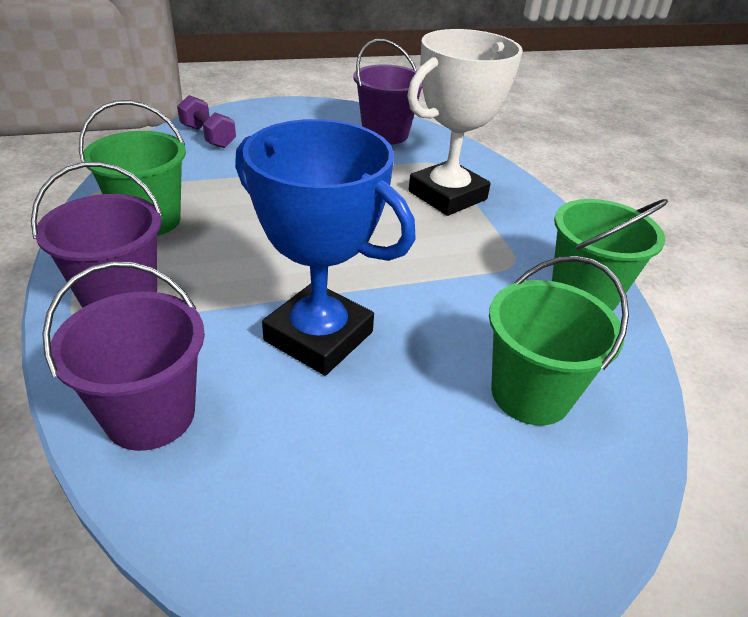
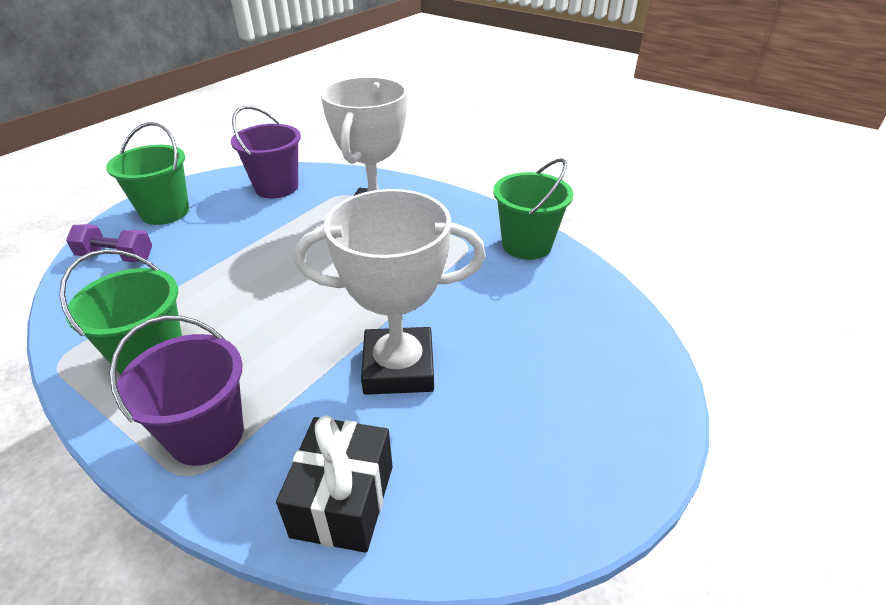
camera: 35 degrees left, 0 degrees up
purple bucket [42,261,205,451] -> black gift [276,415,393,553]
blue trophy [235,119,416,375] -> white trophy [294,189,486,395]
green bucket [489,256,629,425] -> green bucket moved to [106,122,189,225]

